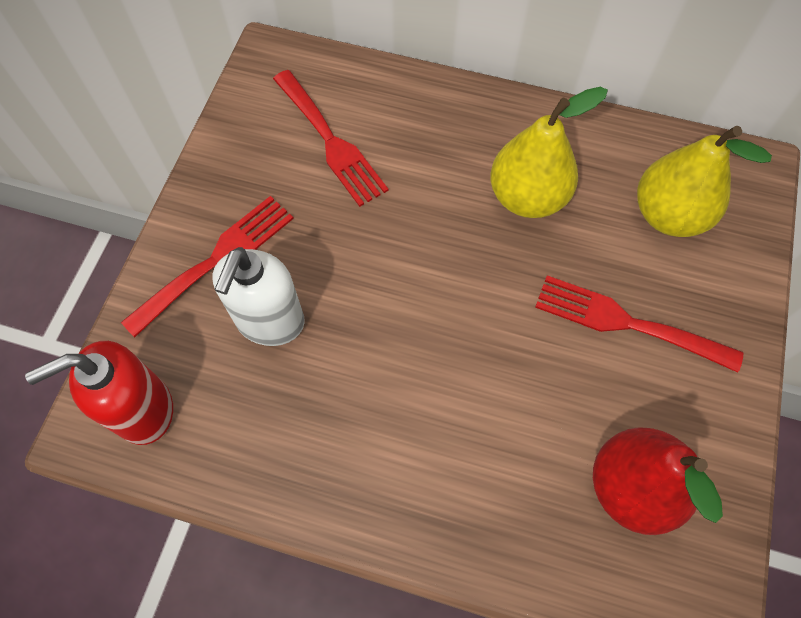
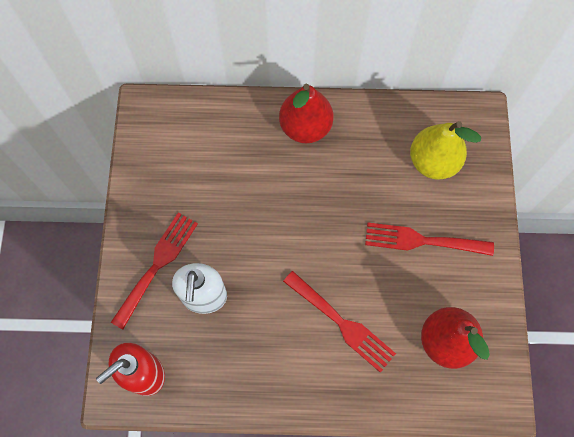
camera: 15 degrees left, 5 degrees up
red fork [273,70,389,207] -> red fork moved to [283,271,396,373]
yellow pear [490,87,608,218] -> none
none -> red pear [279,84,334,144]

